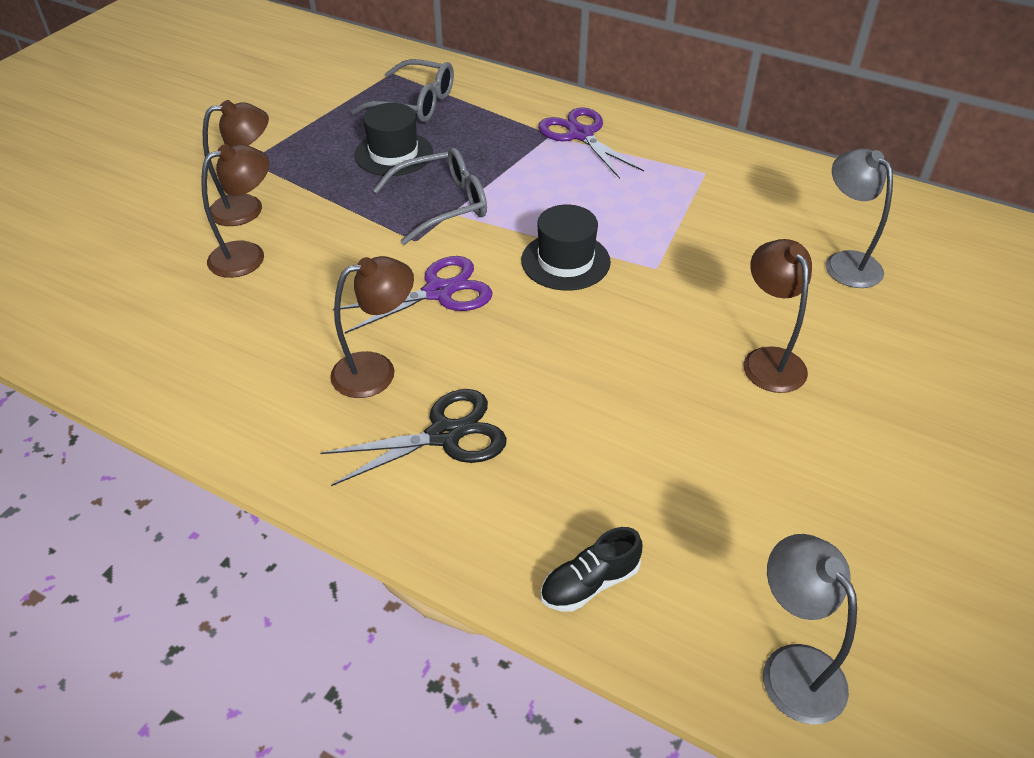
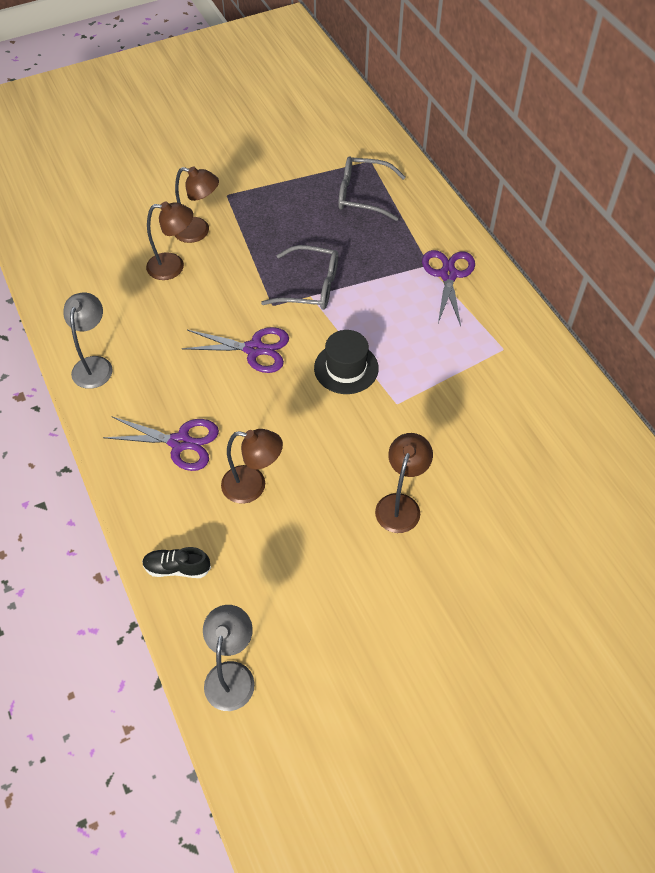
camera: 35 degrees right, 10 degrees up
black scissors [321,389,507,486] -> purple scissors [103,416,219,471]
brown lamp [330,256,414,398] -> brown lamp moved to [221,429,283,504]
grey glasses [351,59,454,122] -> grey glasses turned 135 degrees clockwise [338,157,406,221]
black hat [354,103,433,176] -> none
grey lamp [826,148,893,288] -> grey lamp moved to [63,293,113,389]

